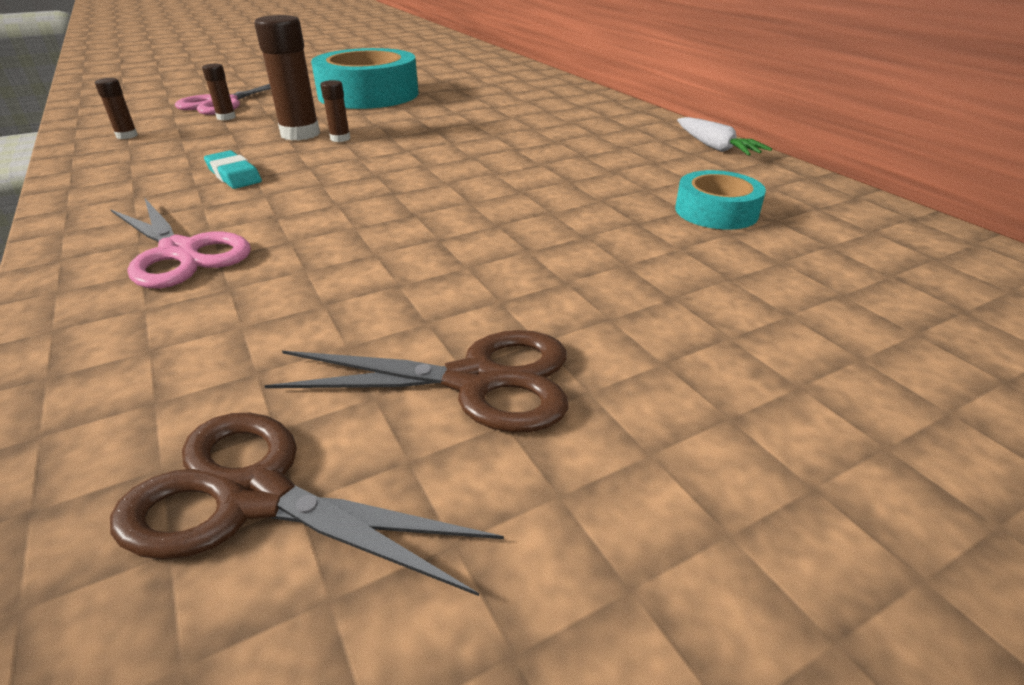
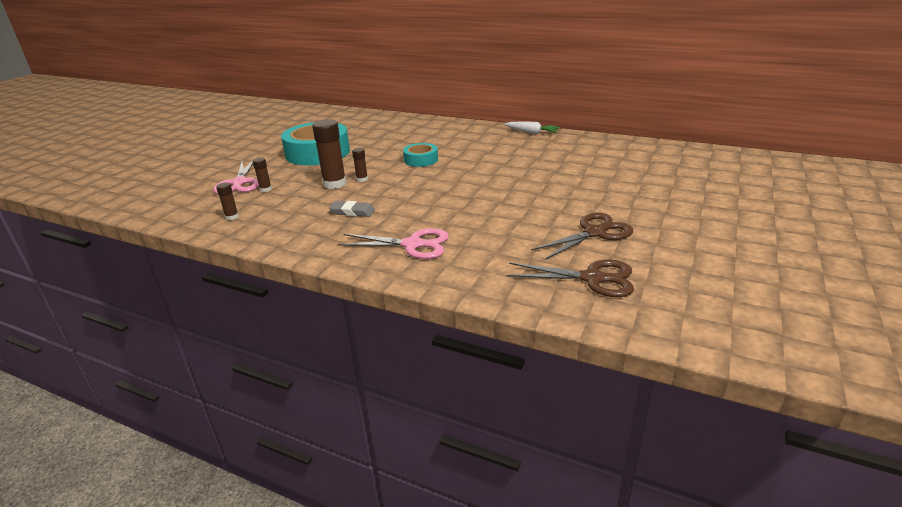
camera: 35 degrees left, 5 degrees down
brown scissors [110,413,504,596] -> brown scissors turned 150 degrees counterclockwise [507,259,634,297]
turquoise eraser [204,150,262,189] -> grey eraser [329,201,375,217]
turquoise tape [675,170,766,230] -> turquoise tape moved to [403,143,438,167]

